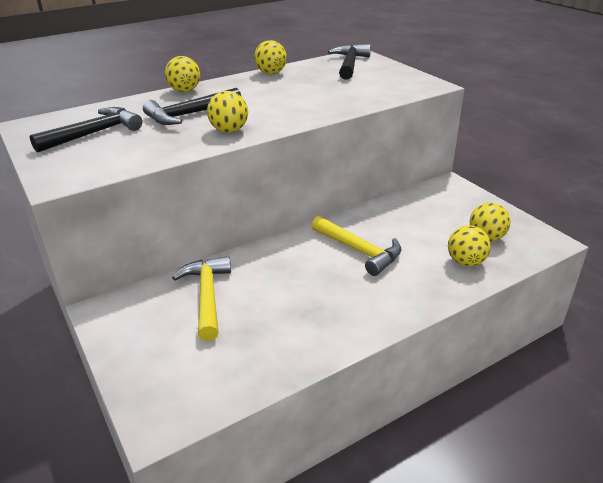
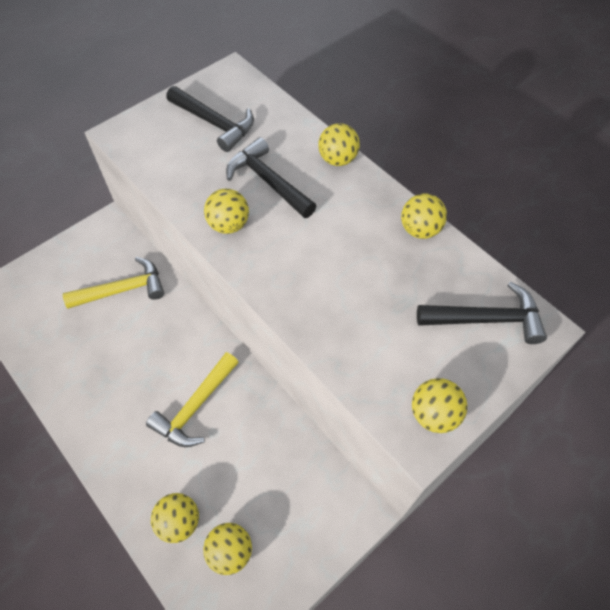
camera: 80 degrees right, 25 degrees up
none -> yellow ball [412,378,467,433]

